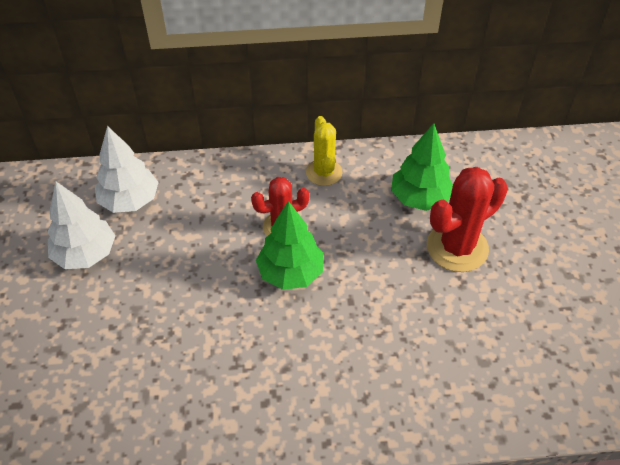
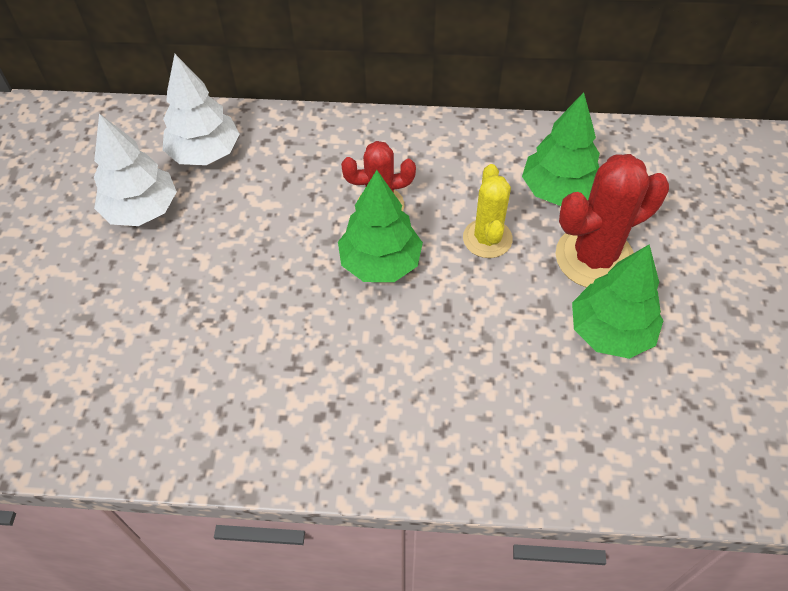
camera: 10 degrees right, 5 degrees up
yellow cactus [306,116,343,186] -> yellow cactus moved to [463,164,513,258]
none -> green tree [572,244,664,359]

